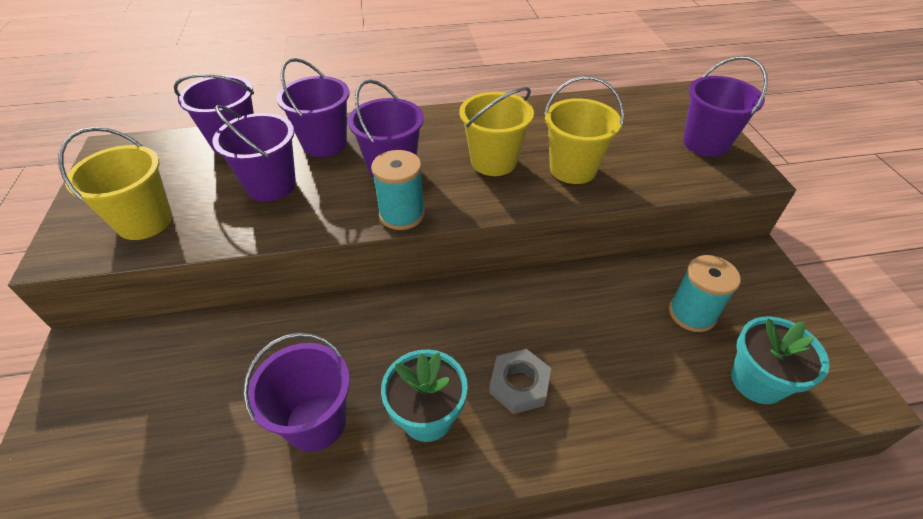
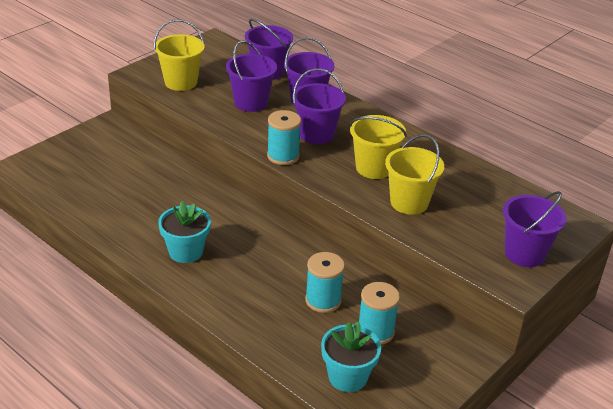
camera: 50 degrees right, 10 degrees down
purple bucket [243,333,350,452] -> none
grey nut [489,349,551,414] -> none
none -> turquoise spool [305,252,345,313]

